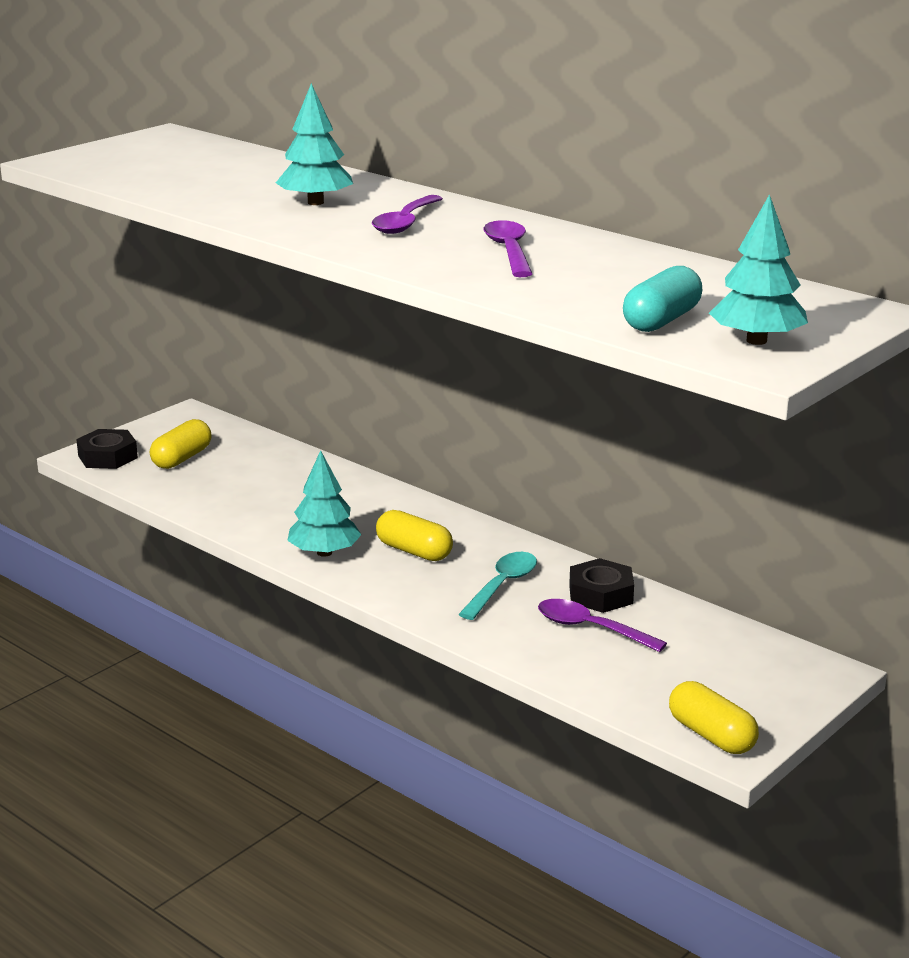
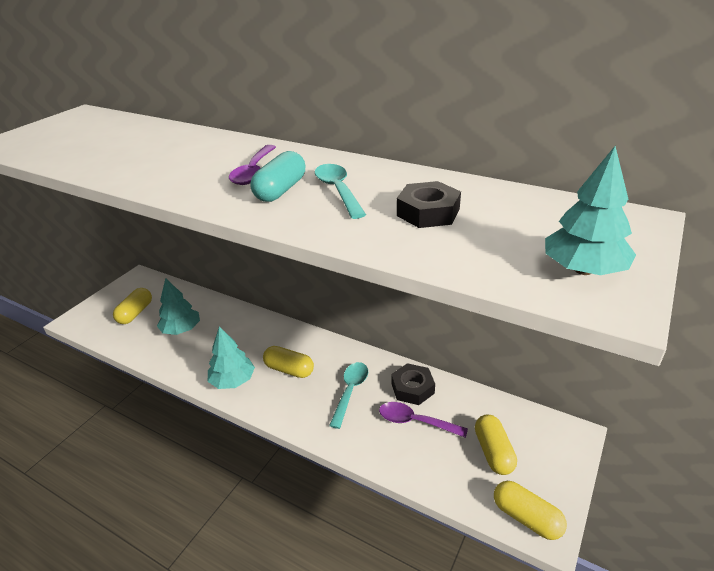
camera: 10 degrees left, 10 degrees up
black nut [76,429,138,469] -> black nut moved to [397,181,461,228]
turquoise tree [276,83,353,205] -> turquoise tree moved to [157,278,200,335]
purple spoon [483,220,532,277] -> turquoise spoon [314,164,366,219]
turquoise capsule [623,266,702,332] -> turquoise capsule moved to [250,151,305,202]
none -> yellow capsule [475,415,517,475]

